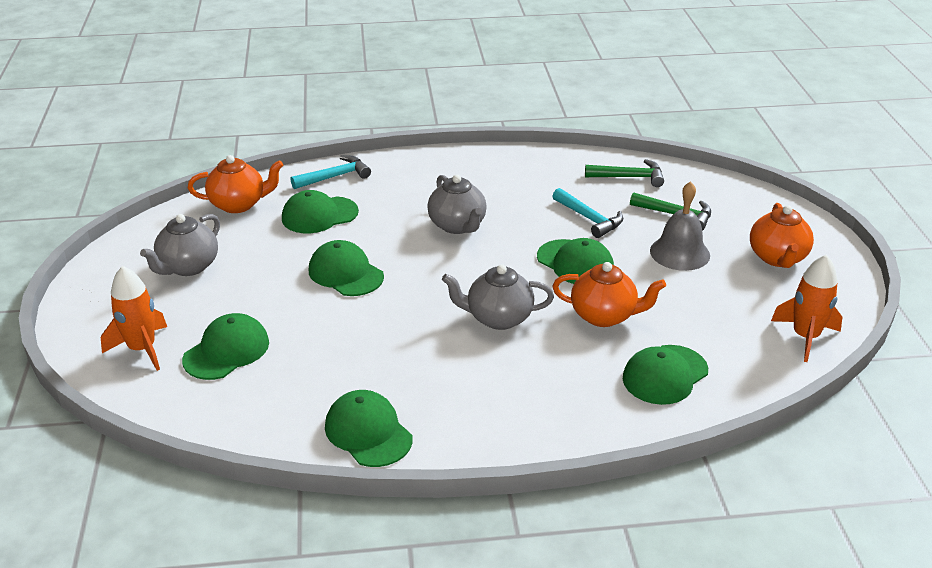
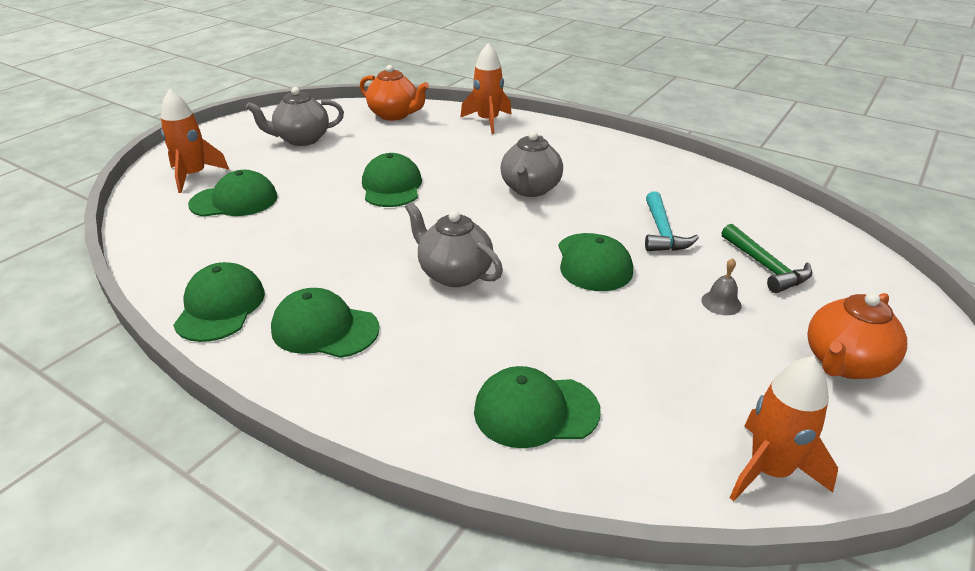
camera: 40 degrees right, 0 degrees up
green cap [282,190,359,233] -> green cap moved to [271,288,379,358]
turquoise hammer [291,155,371,189] -> orange rocket [460,43,512,134]
orange teapot [552,262,666,327] -> none
green hammer [585,159,664,187] -> none
grey bell [650,181,710,271] -> grey bell [701,258,742,315], size x0.51

